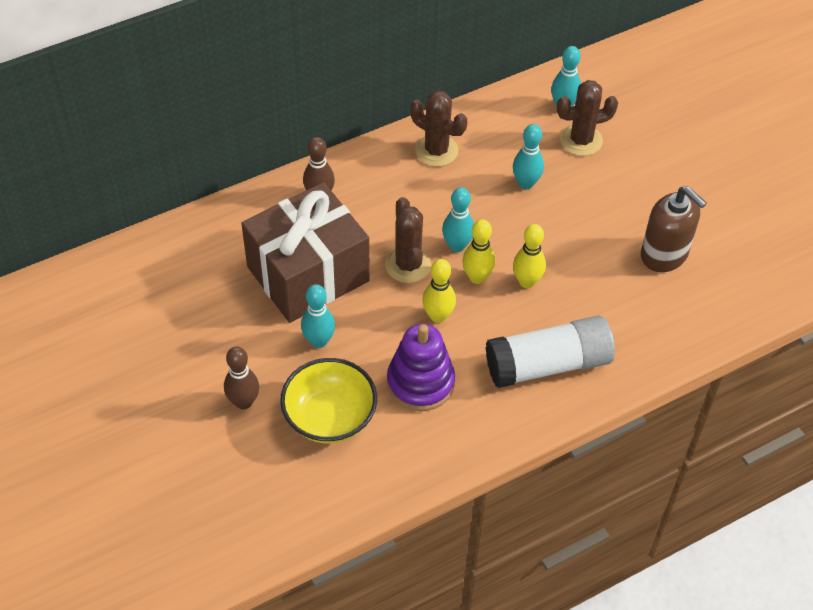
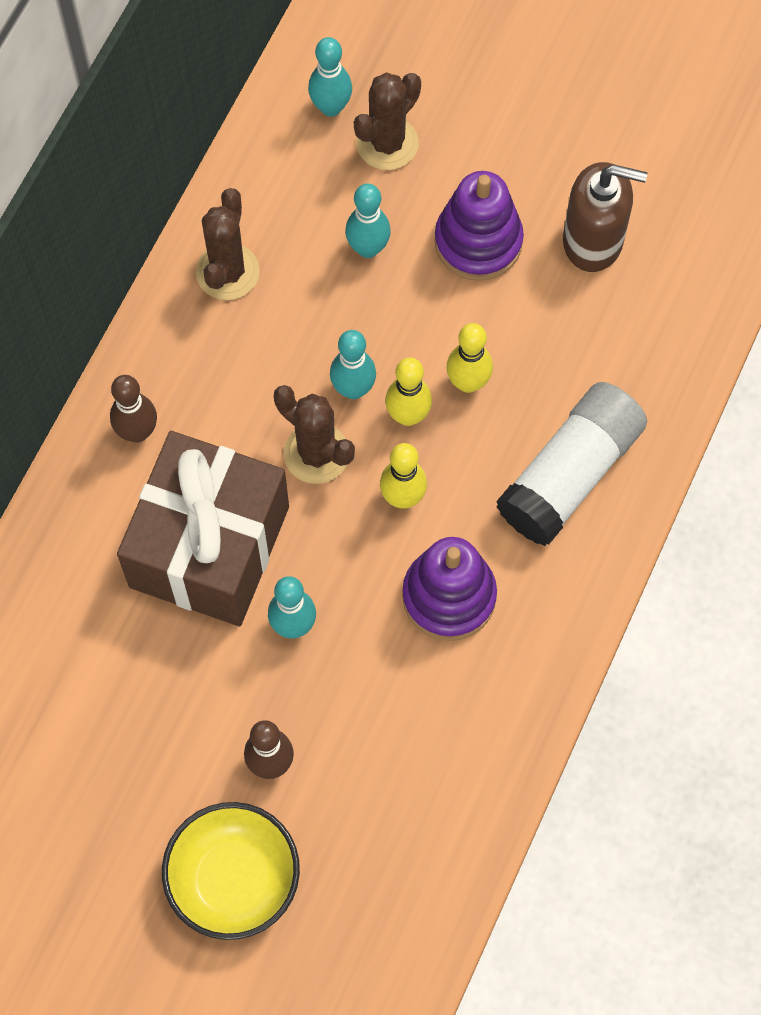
camera: 35 degrees left, 15 degrees up
yellow bowl [280,358,377,443] -> yellow bowl moved to [162,802,300,940]
brown cactus [410,90,467,167] -> brown cactus turned 75 degrees counterclockwise [196,188,260,300]
none -> purple stacking toy [434,171,524,281]

